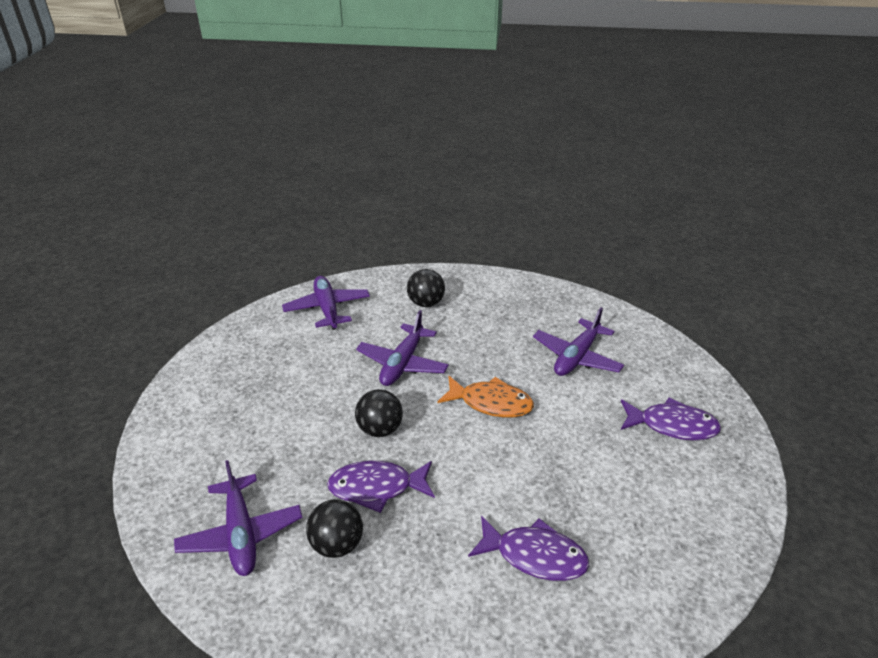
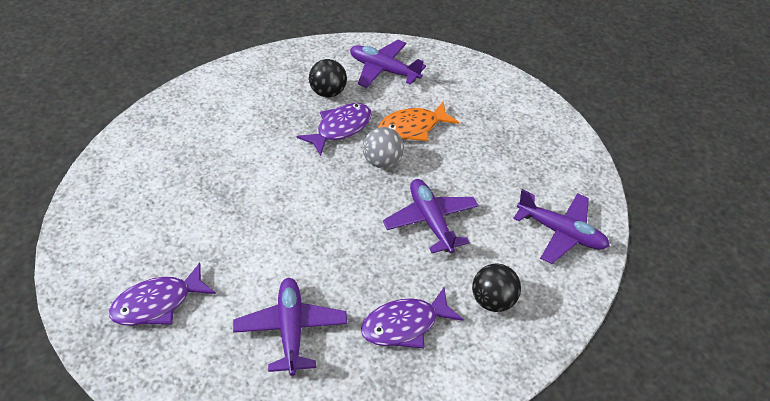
camera: 135 degrees right, 10 degrees up
black ball [355,389,403,437] -> grey ball [363,127,404,168]
orange fish [437,376,534,417] -> orange fish moved to [378,102,459,141]
purple fish [468,516,589,581] -> purple fish moved to [361,287,464,349]

